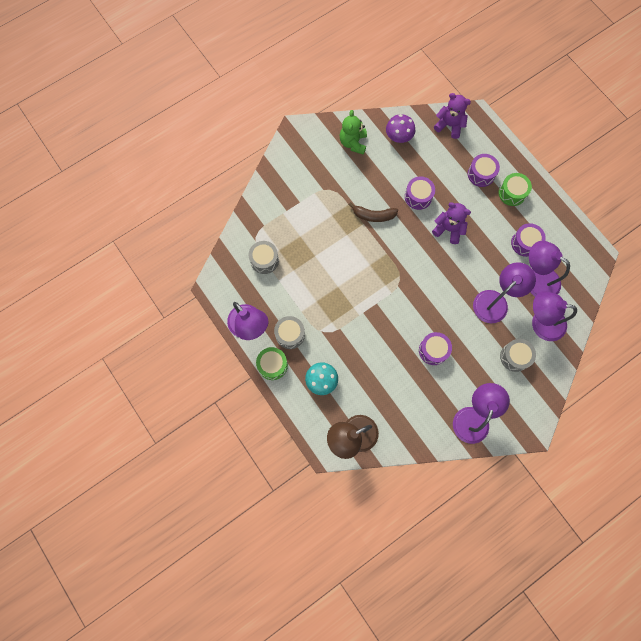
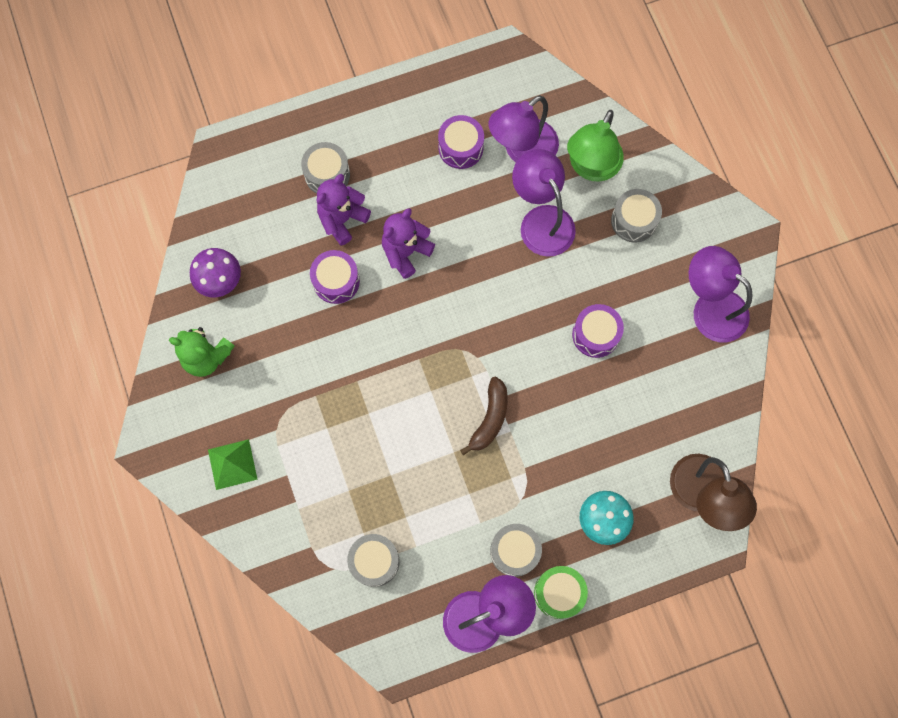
camera: 75 degrees left, 0 degrees up
brown banana [349,202,398,222] -> brown banana moved to [460,377,508,455]
purple teddy bear [434,93,471,139] -> purple teddy bear moved to [317,174,371,246]
purple drum [468,154,500,187] -> grey drum [301,142,350,194]
green drum [499,173,532,206] -> none
purple lamp [532,291,577,341] -> green lamp [567,110,624,182]
none -> green pyramid [208,439,258,490]

